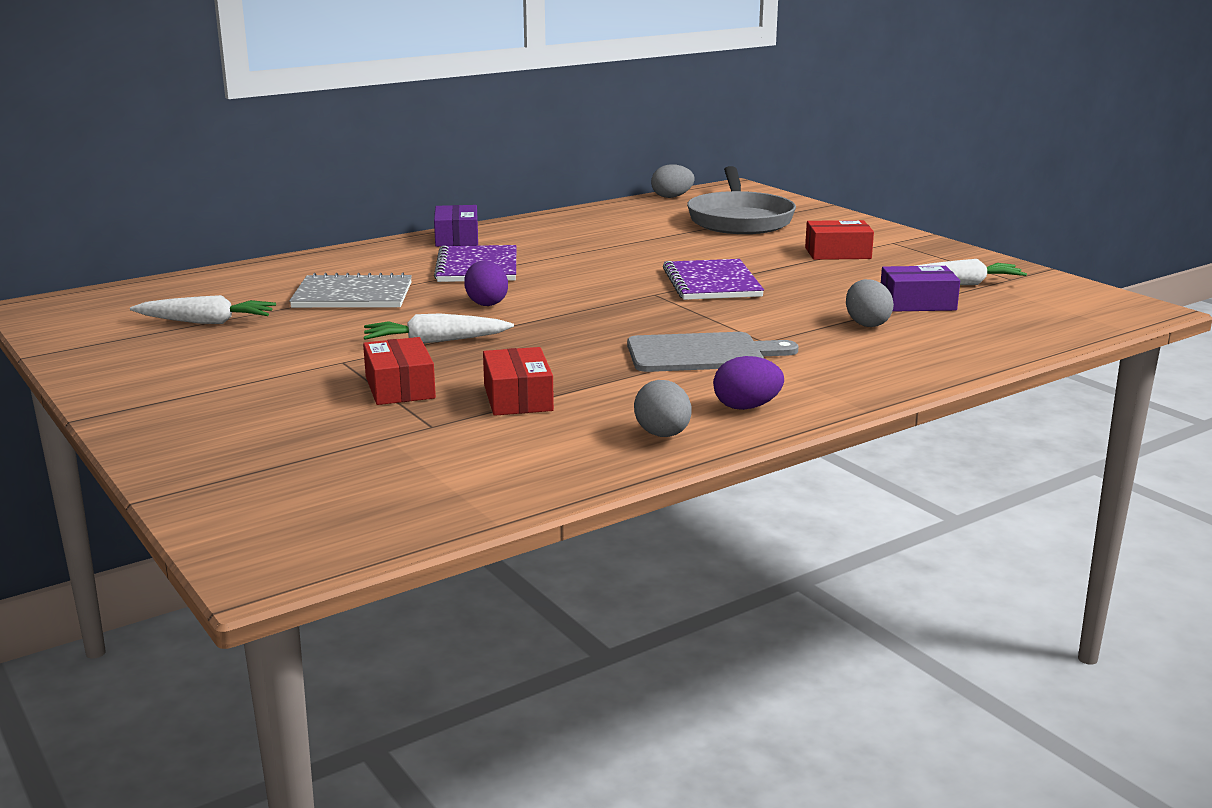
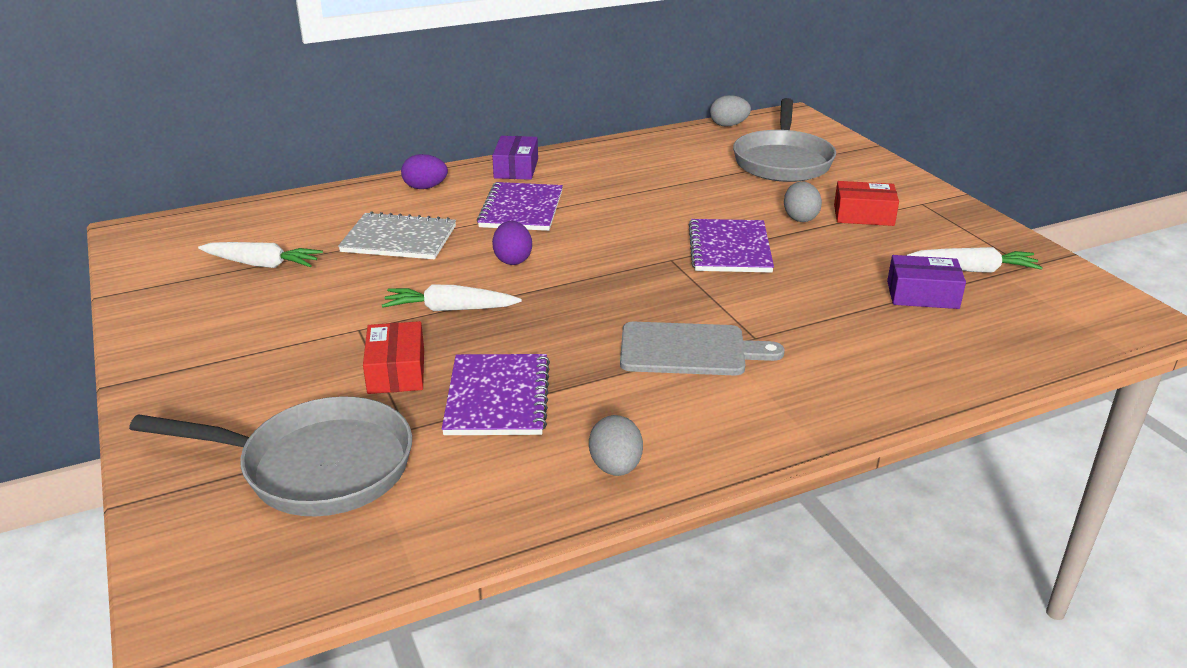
camera: 10 degrees right, 10 degrees up
red box [483,347,554,416] -> purple notebook [442,354,550,435]
purple egg [713,356,784,410] -> purple egg moved to [401,154,448,189]
grey egg [846,279,894,327] -> grey egg moved to [784,181,822,222]
none -> grey pan [129,396,412,516]

